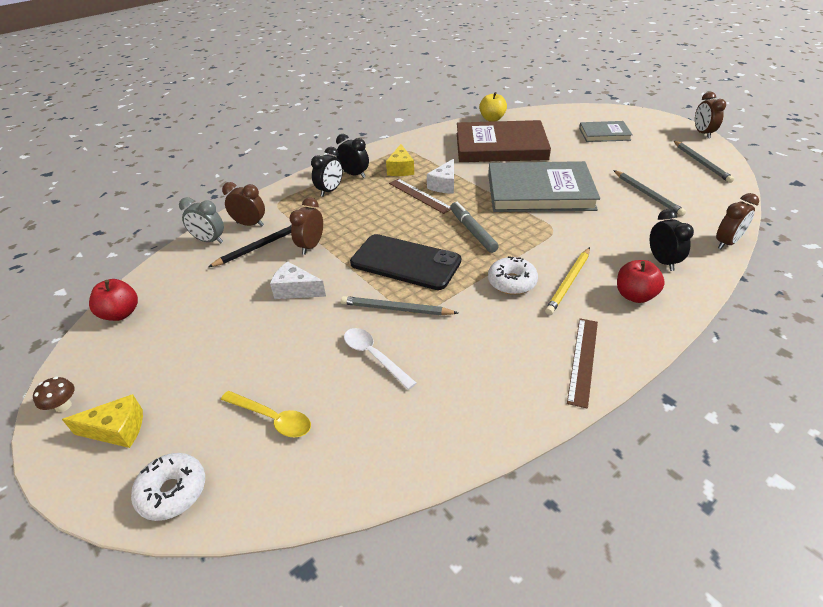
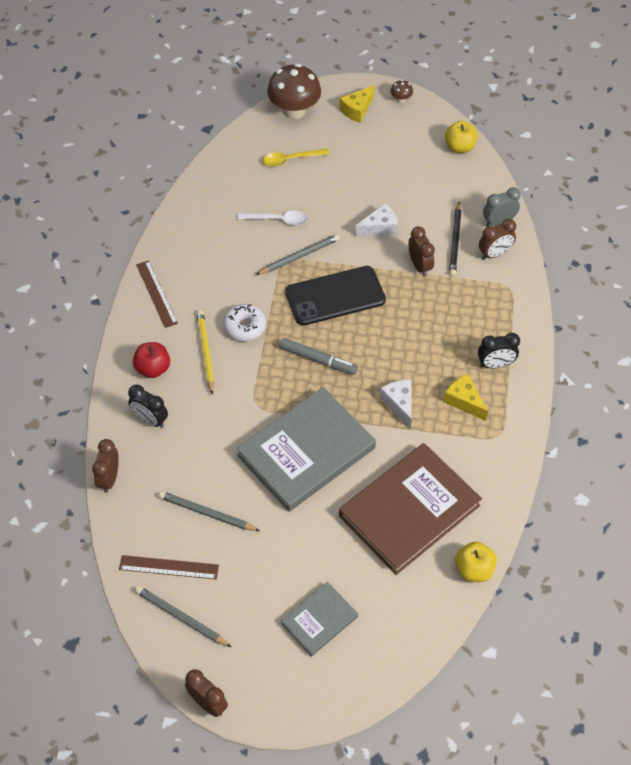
camera: 135 degrees right, 15 degrees up
red apple [89,279,138,321] -> yellow apple [445,121,478,153]
white donut [131,453,205,521] -> brown mushroom [267,64,321,119]
black clock [311,147,343,197] -> none
brown ruler [389,179,451,214] -> brown ruler moved to [119,555,219,580]

